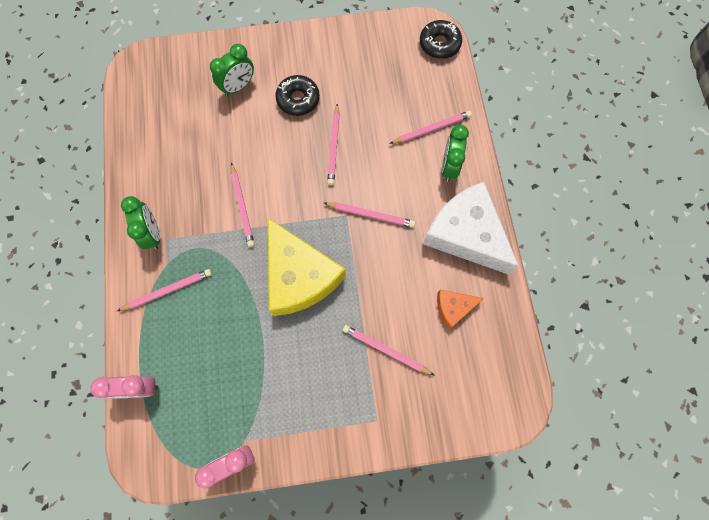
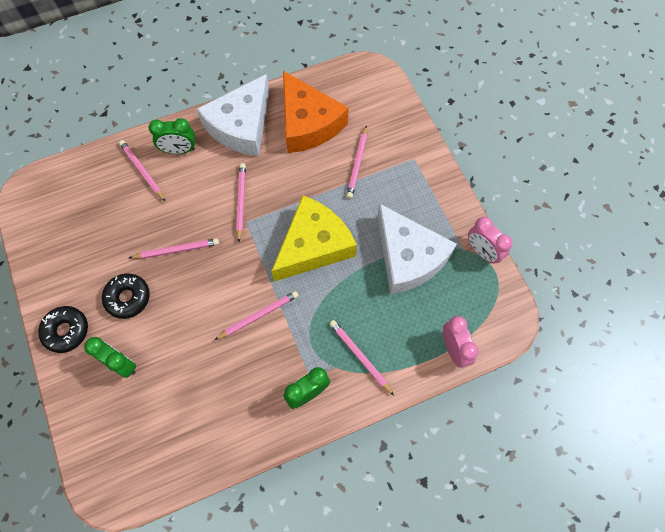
camera: 105 degrees left, 5 degrees down
black donut [420,20,462,59] -> black donut moved to [38,306,88,353]
orange cheese [437,290,484,329] -> orange cheese [283,71,349,153], size x2.12
none -> white cheese [377,204,457,294]

